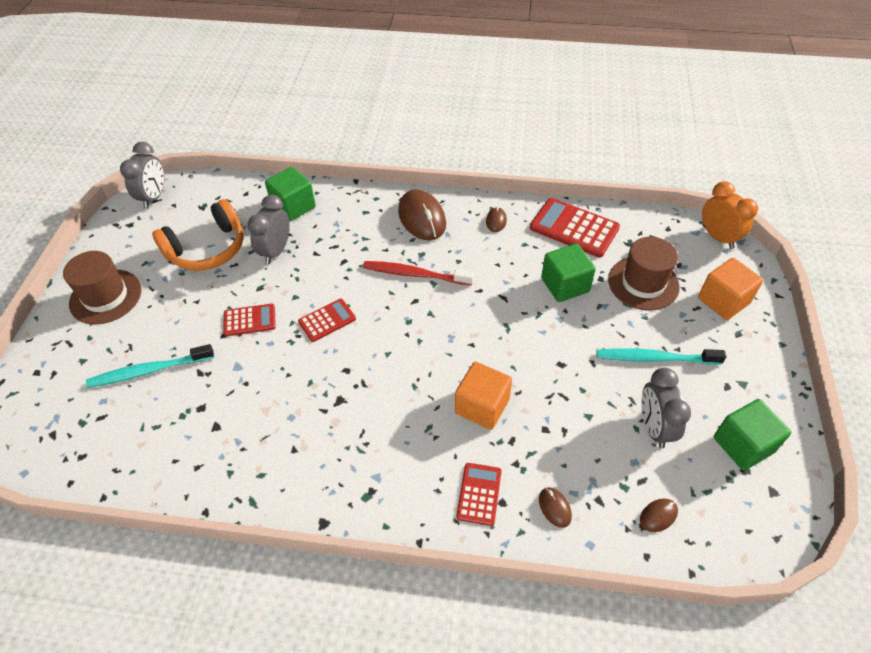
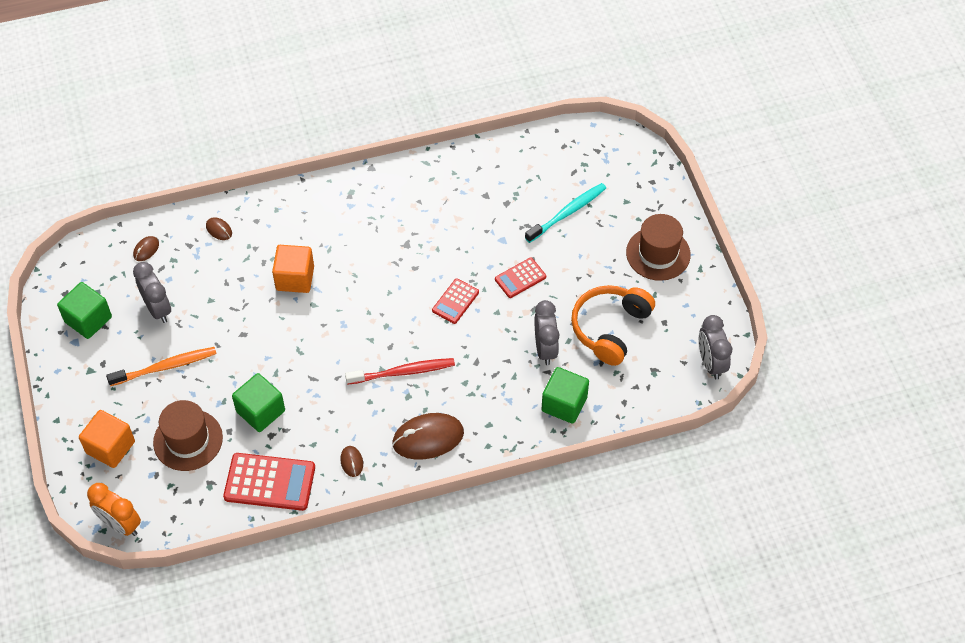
camera: 155 degrees right, 5 degrees up
brown mouse [398,189,446,240] -> brown mouse turned 60 degrees counterclockwise [392,413,464,460]
red calculator [456,463,502,526] -> none
turquoise toothbrush [597,348,726,365] -> orange toothbrush [106,347,217,386]

